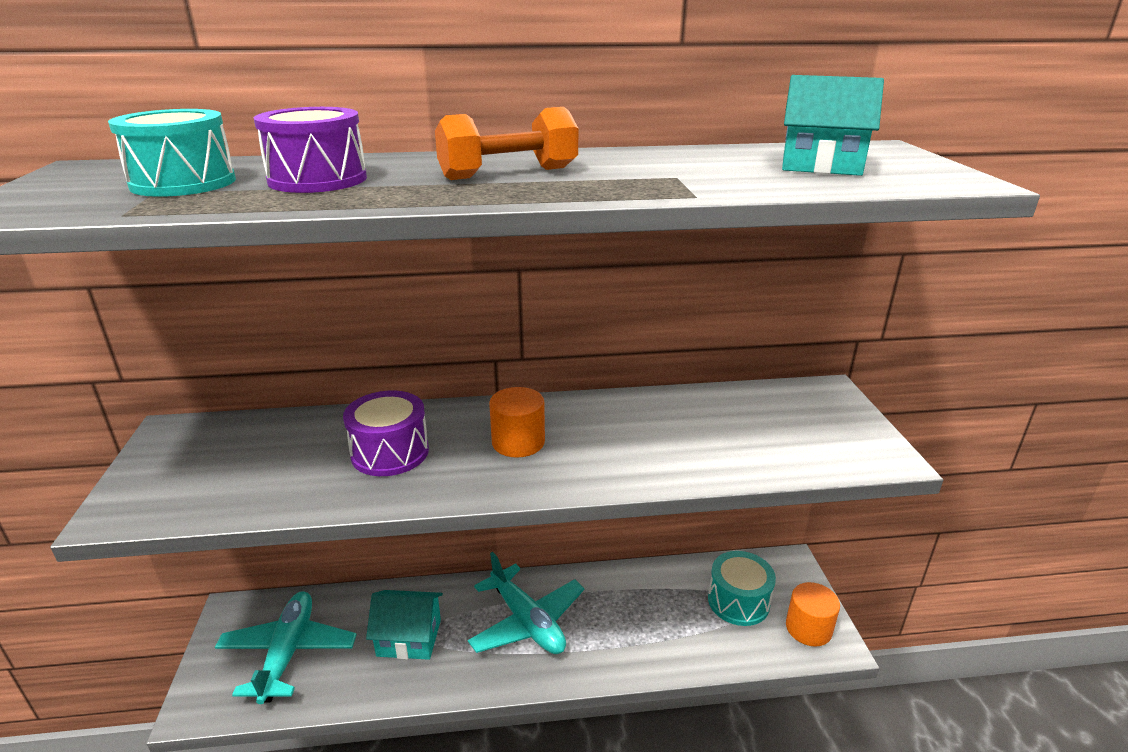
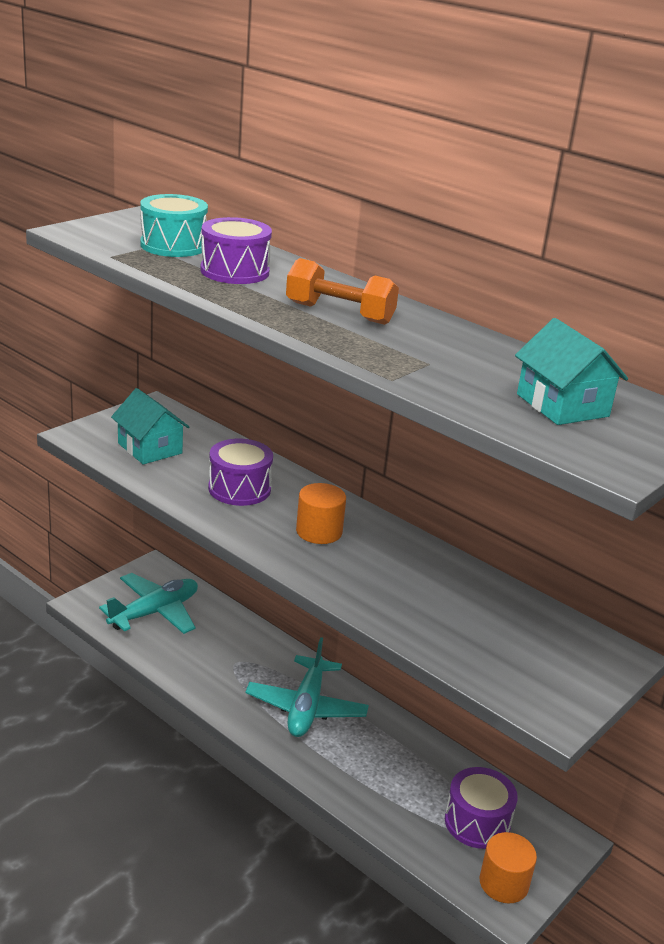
camera: 45 degrees right, 0 degrees up
turquoise house [366,590,443,660] -> turquoise house moved to [111,388,189,464]
turquoise drum [708,551,776,626] -> purple drum [445,767,518,849]

